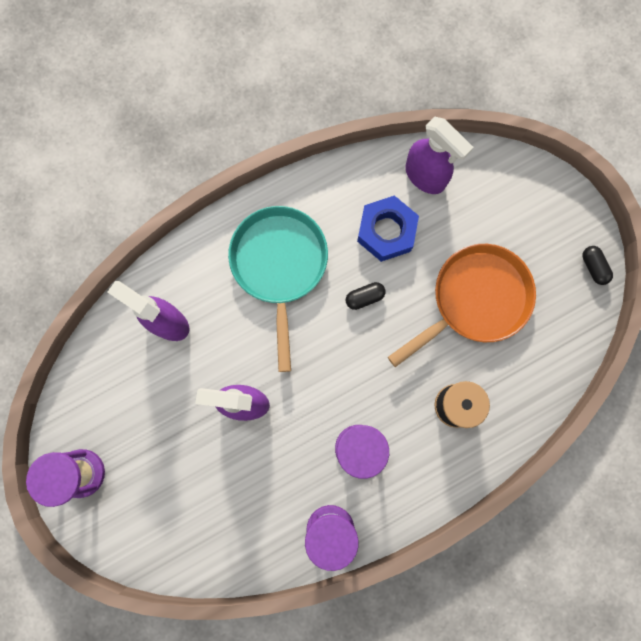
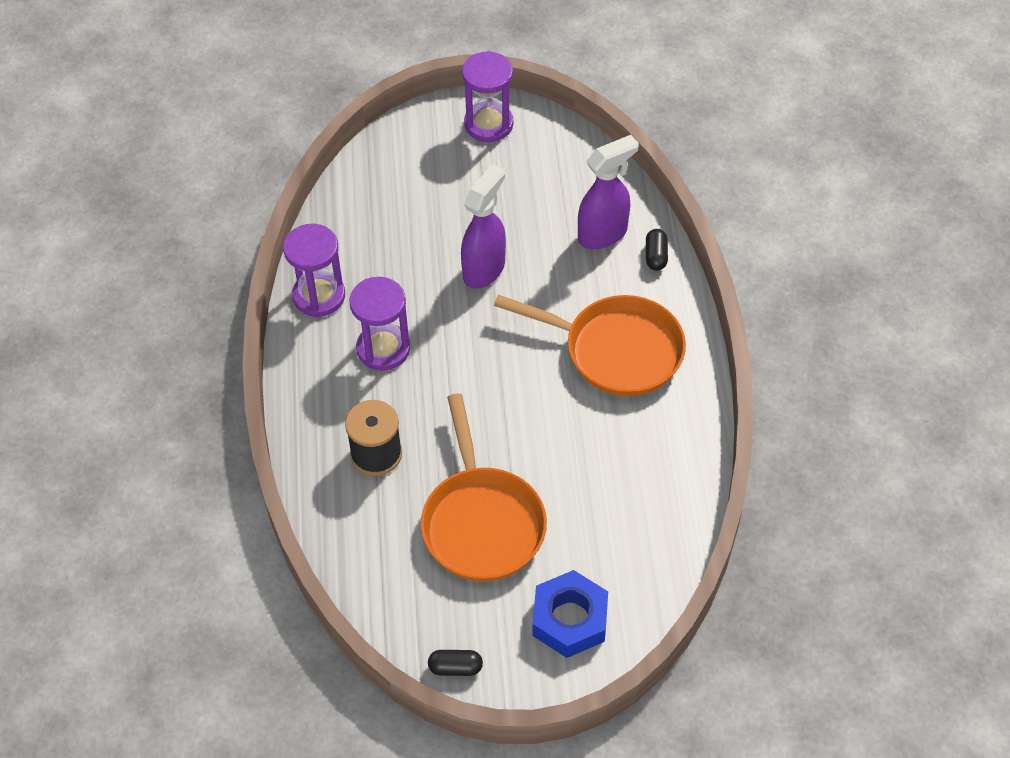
camera: 115 degrees right, 25 degrees down
turquoise pan [228,206,328,372] -> orange pan [494,294,686,396]
black capsule [346,282,386,310] -> black capsule moved to [646,229,668,271]
blue nut [357,195,419,262] -> blue nut moved to [532,570,608,658]
purple spray bottle [405,116,474,194] -> none

